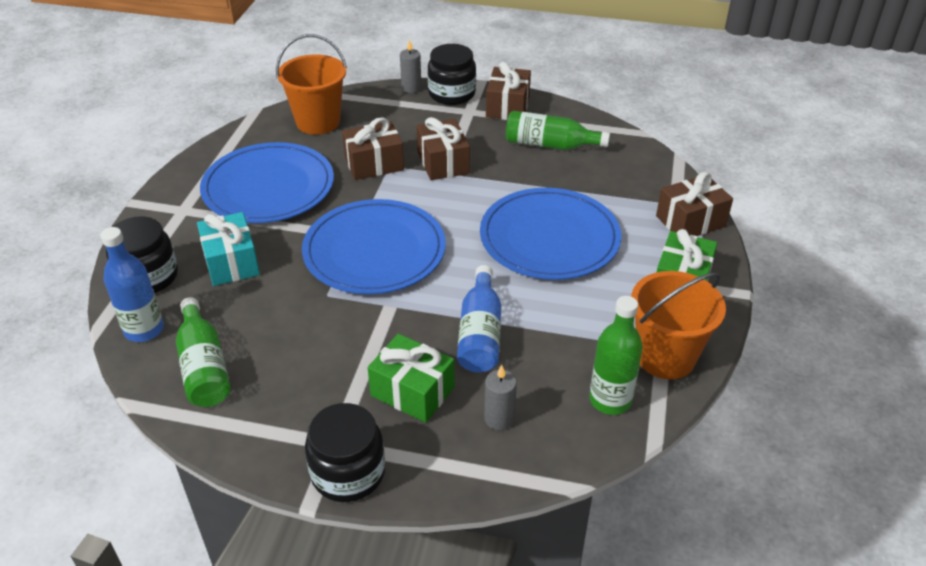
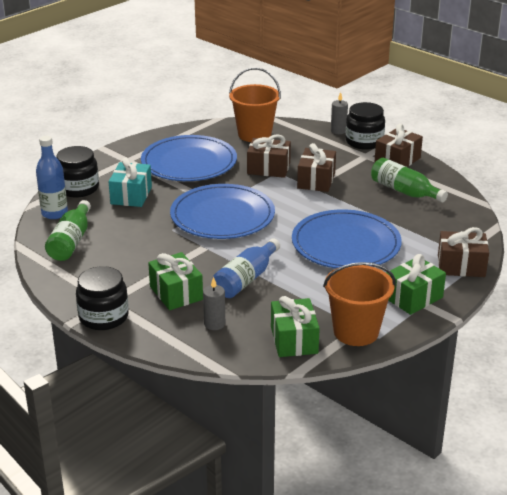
camera: 30 degrees right, 10 degrees down
green bottle [589,296,643,415] -> green gift [271,296,320,357]

